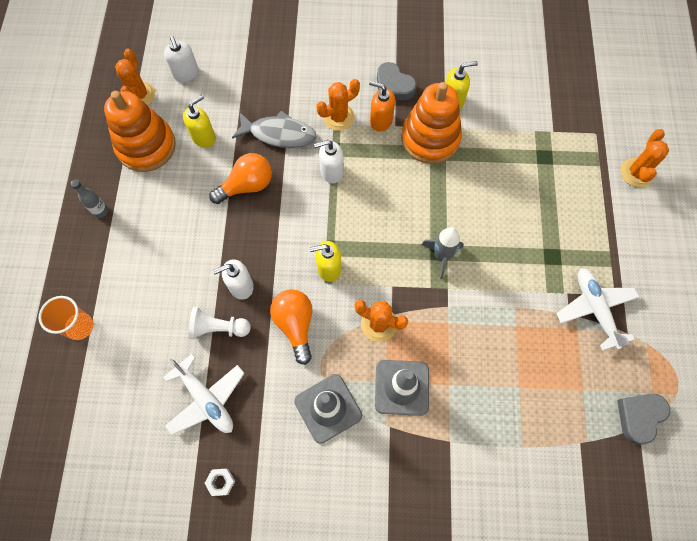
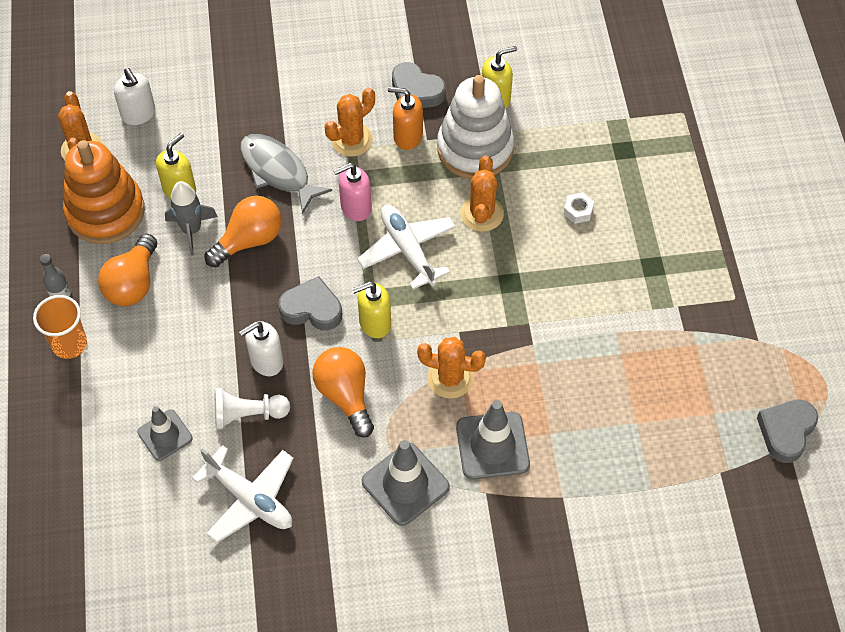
camera: 10 degrees left, 10 degrees down
orange cup [39,296,93,340] -> orange cup moved to [33,295,87,359]
white nut [205,469,235,496] -> white nut moved to [563,192,594,224]
grey fish [232,110,317,148] -> grey fish turned 135 degrees counterclockwise [240,134,332,214]
white soap dispenser [314,140,344,183] -> pink soap dispenser [333,163,372,221]
orange stacking toy [401,82,462,164] -> white stacking toy [437,75,514,179]
grey rocket [421,227,464,279] -> grey rocket moved to [165,181,218,256]
white plane [556,268,640,351] -> white plane moved to [357,205,456,290]
orange cactus [621,129,669,187] -> orange cactus moved to [460,155,504,232]
none -> orange light bulb [98,234,157,306]
none -> grey traffic cone [137,406,193,461]
none -> grey heart [278,276,342,330]

